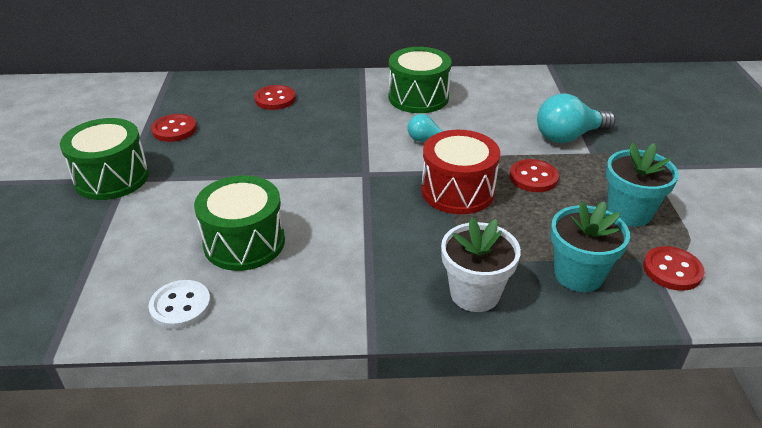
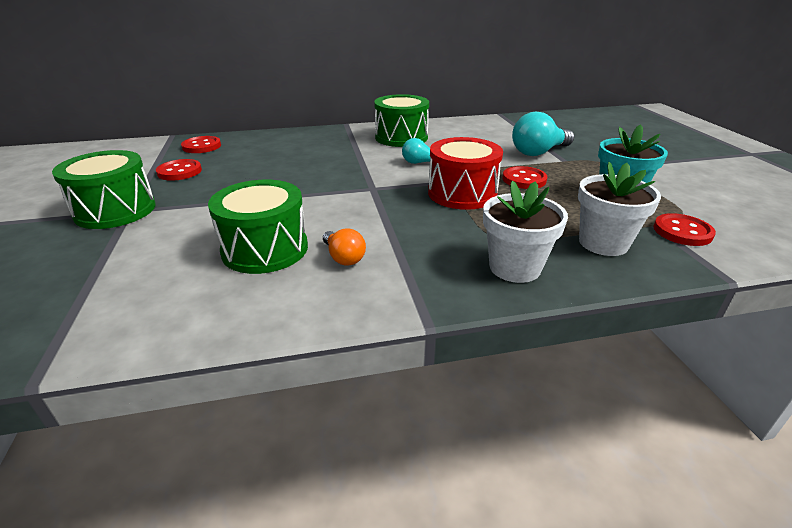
camera: 10 degrees left, 5 degrees down
white button [148,280,211,329] -> none
red button [254,85,296,110] -> red button moved to [181,136,221,153]
turquoise flower pot [551,201,630,292] -> white flower pot [578,162,661,256]
none -> orange light bulb [323,228,366,265]

